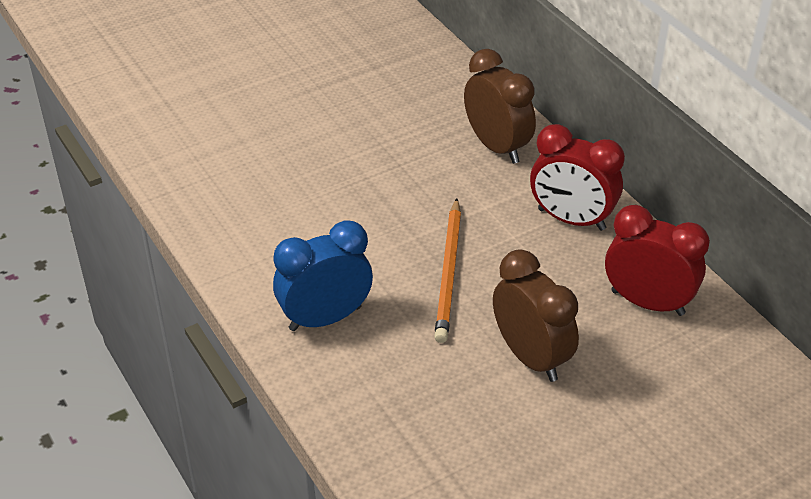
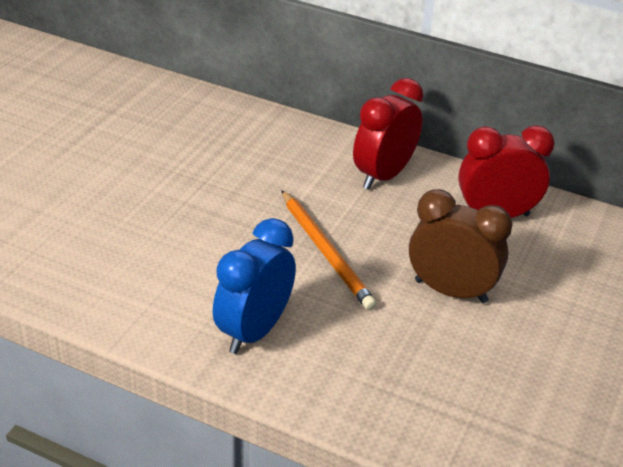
camera: 35 degrees left, 5 degrees down
brown clock [464,49,536,164] -> none
red clock [530,124,625,231] -> red clock turned 135 degrees clockwise [353,78,423,190]

